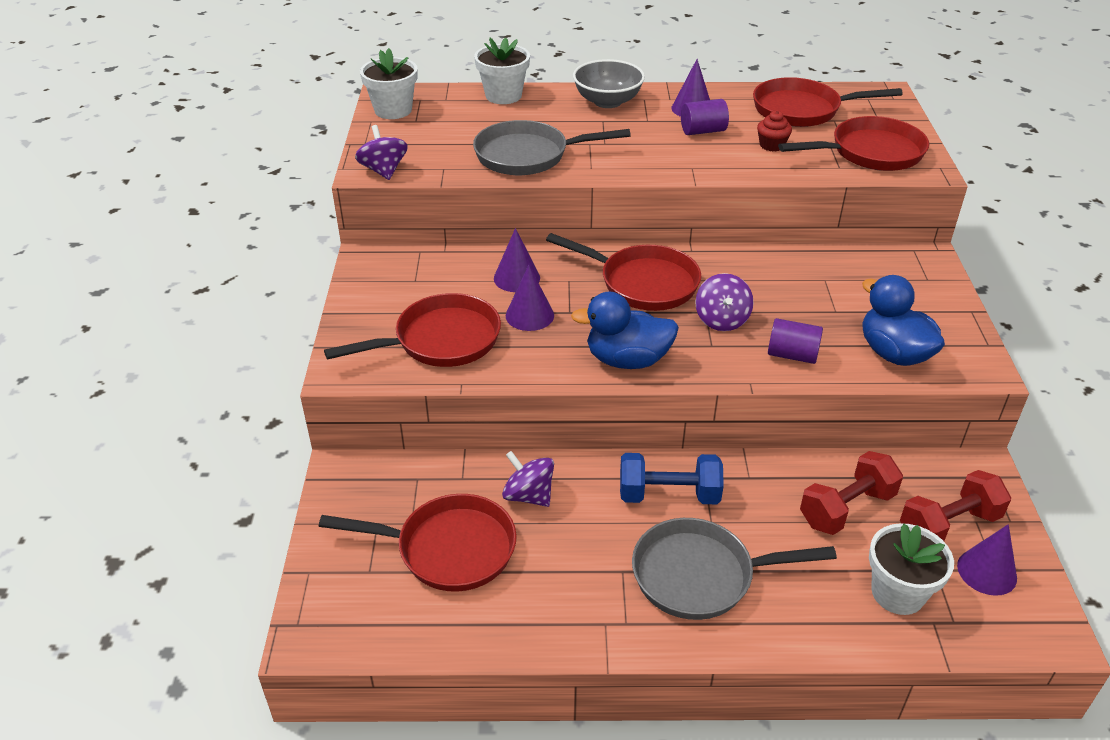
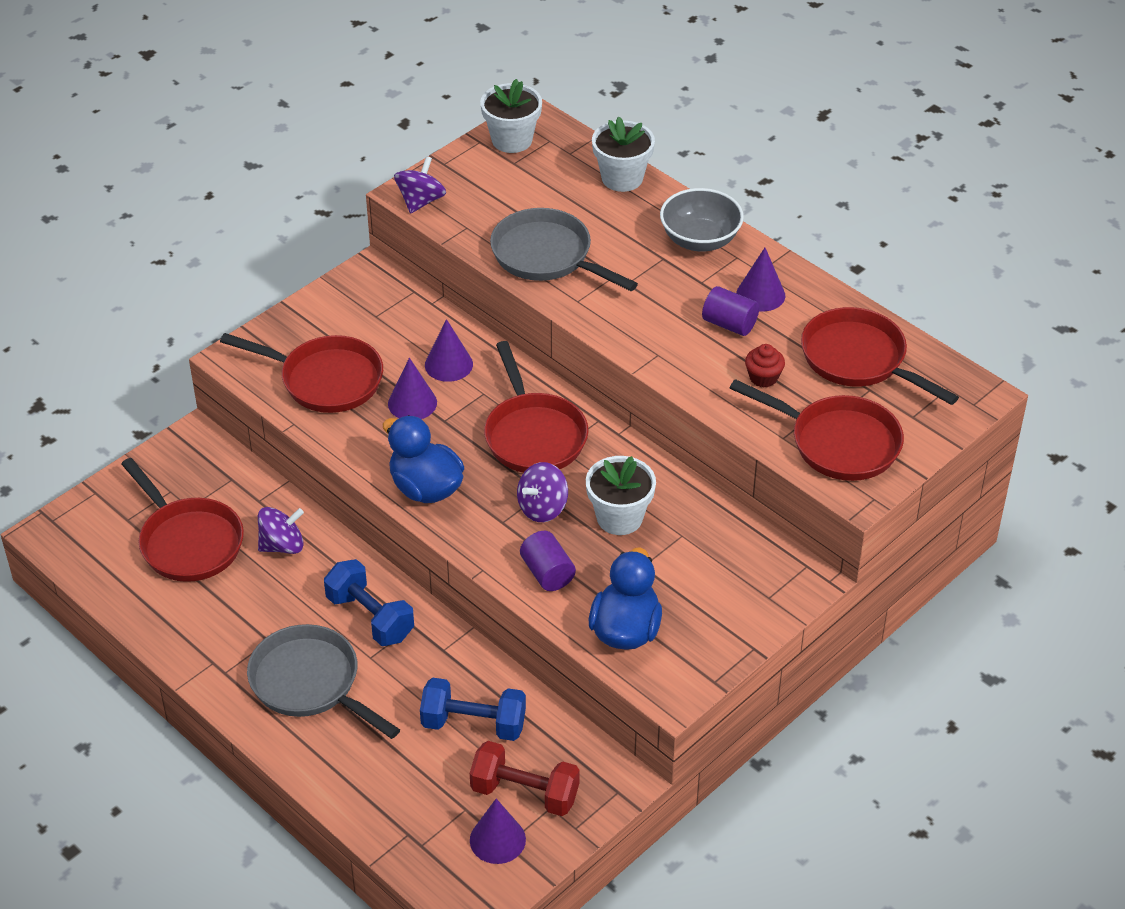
camera: 45 degrees right, 5 degrees up
purple spinning top [502,451,554,507] -> purple spinning top turned 75 degrees clockwise [258,507,304,554]
red dumbbell [800,451,903,535] -> blue dumbbell [420,678,526,741]
white flower pot [869,523,954,615] -> white flower pot moved to [586,456,656,535]

